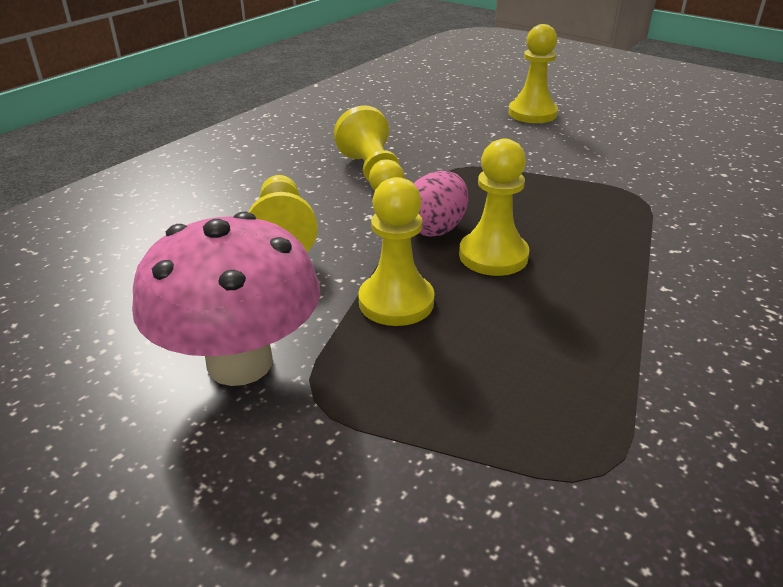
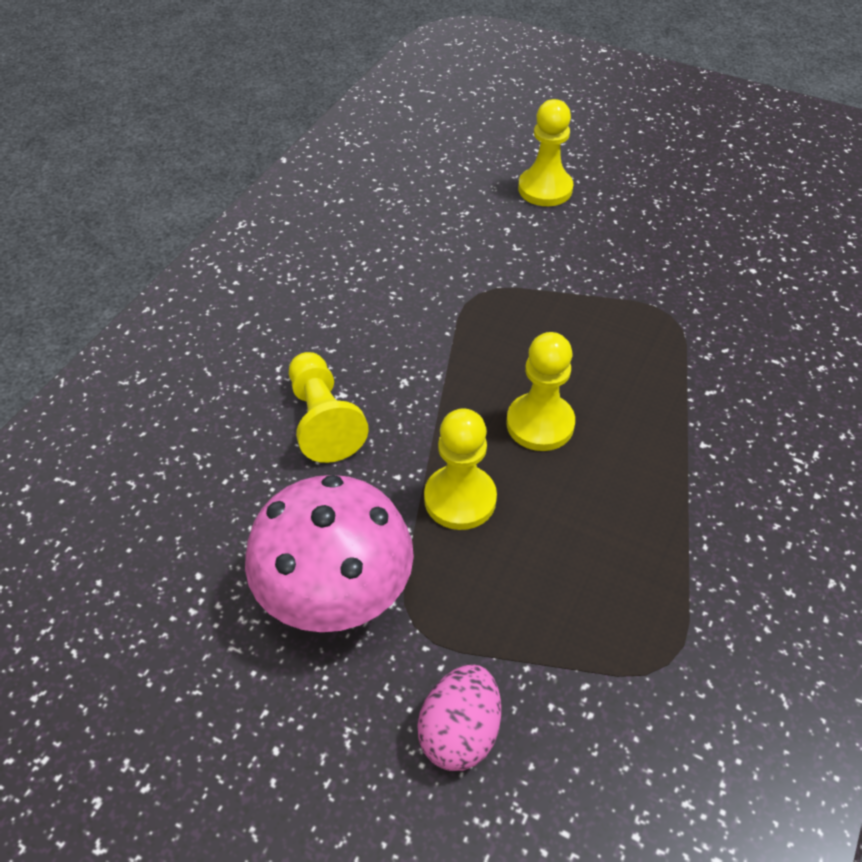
camera: 10 degrees left, 15 degrees up
yellow pawn [333,105,404,190] -> none
pink egg [414,171,469,237] -> pink egg moved to [417,665,501,771]

